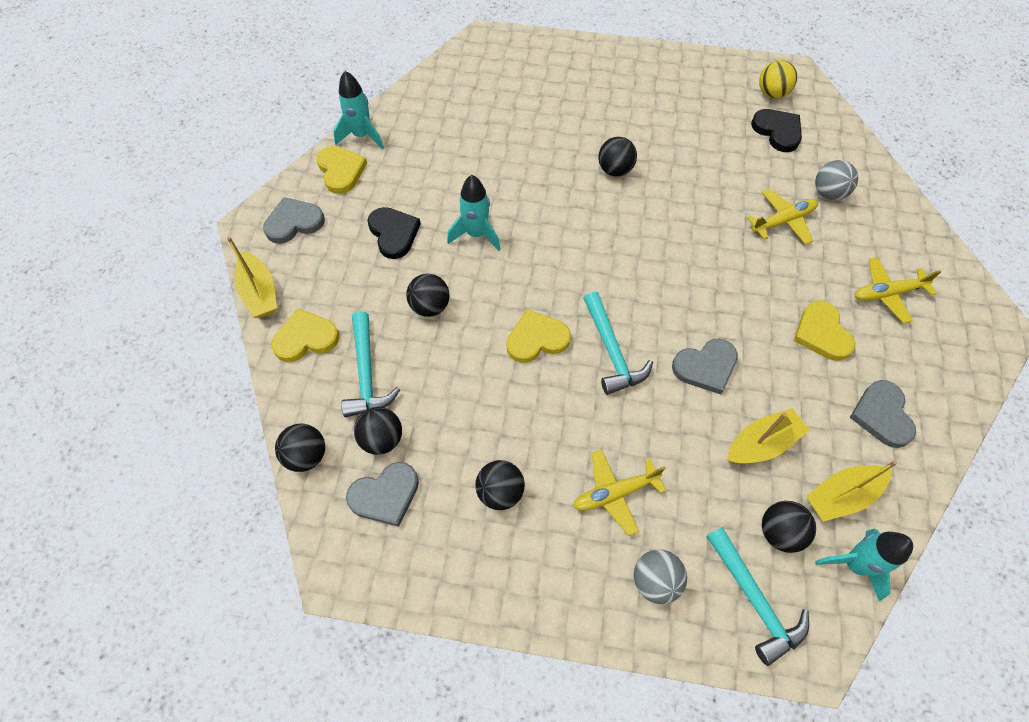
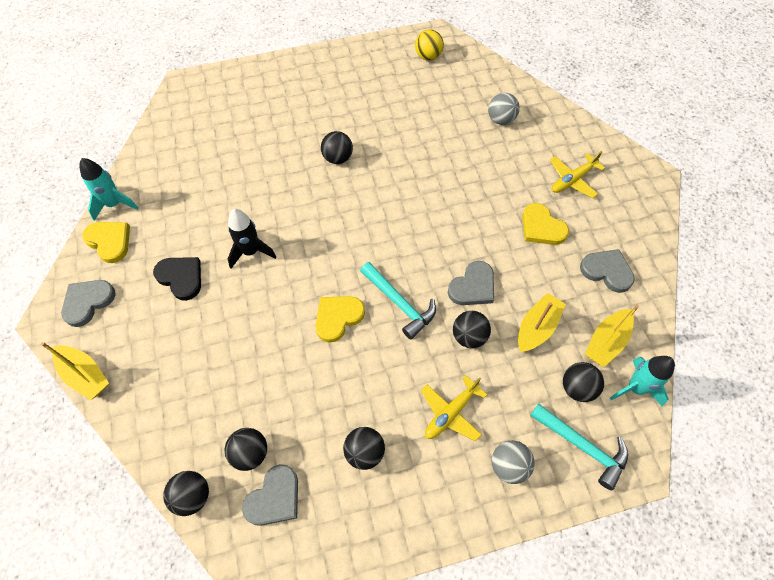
camera: 25 degrees left, 0 degrees up
yellow heart [271,309,339,362] -> none
turquoise hammer [341,311,400,417] -> none
black ball [406,274,449,317] -> black ball moved to [453,311,491,348]
turquoise rocket [447,175,501,251] -> black rocket [228,209,276,269]
yellow plane [747,189,818,245] -> none
black heart [751,109,802,152] -> none
grey heart [850,380,916,448] -> grey heart turned 150 degrees clockwise [580,249,635,293]

